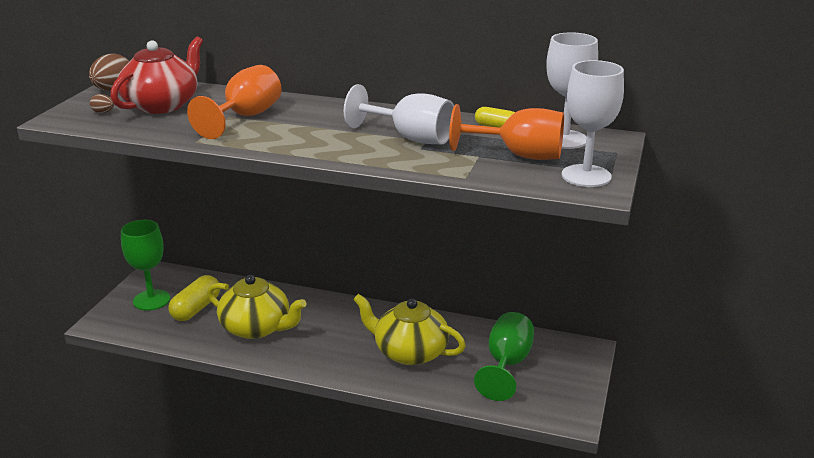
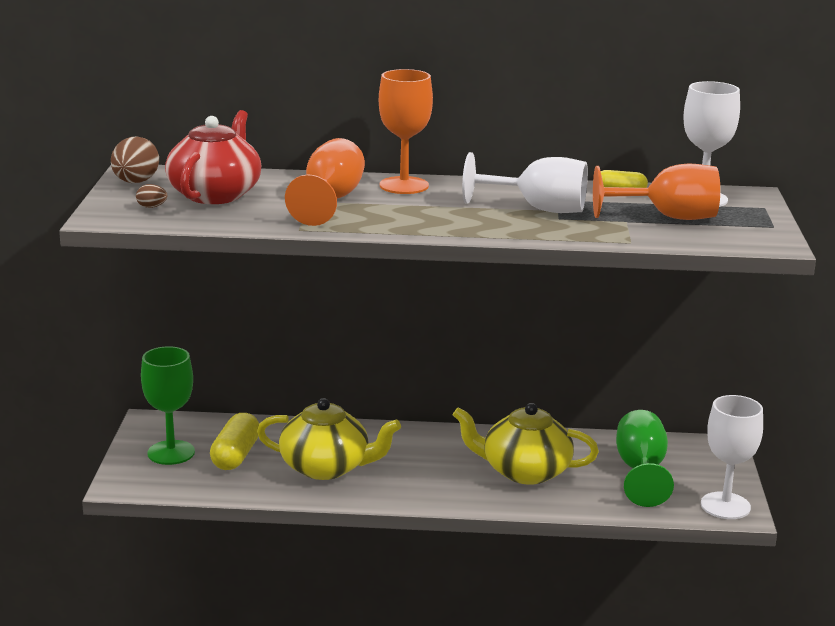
camera: 15 degrees left, 5 degrees down
white goblet [562,60,624,187] -> white goblet moved to [701,395,763,519]
none -> orange goblet [379,69,433,194]

